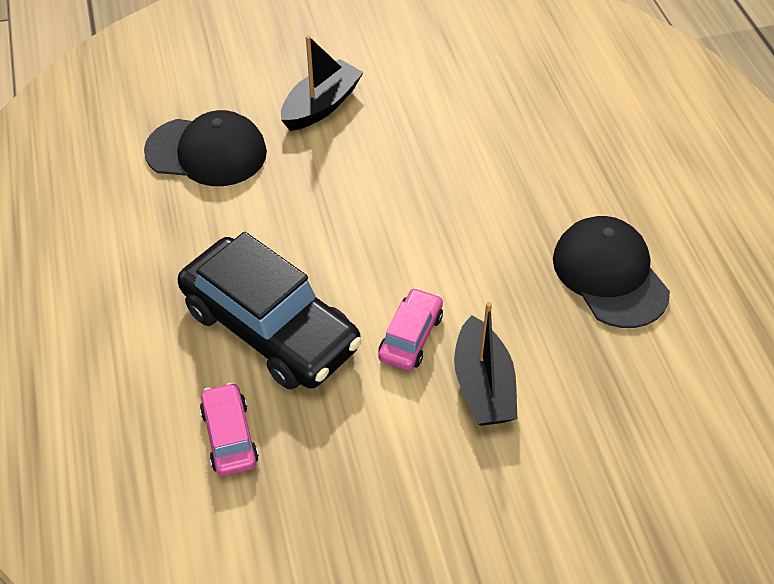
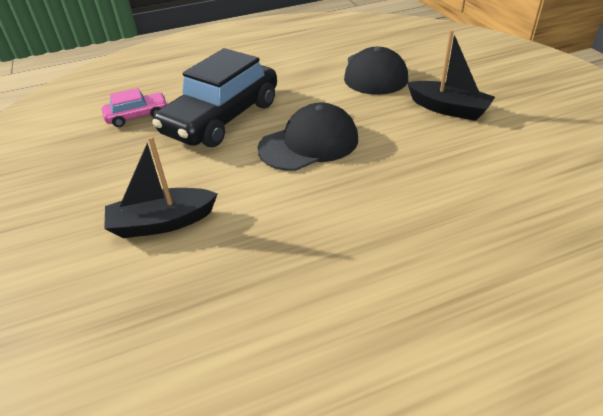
camera: 85 degrees right, 10 degrees down
pink car [378,288,443,371] -> none
black cap [553,216,670,328] -> black cap moved to [258,102,358,171]

